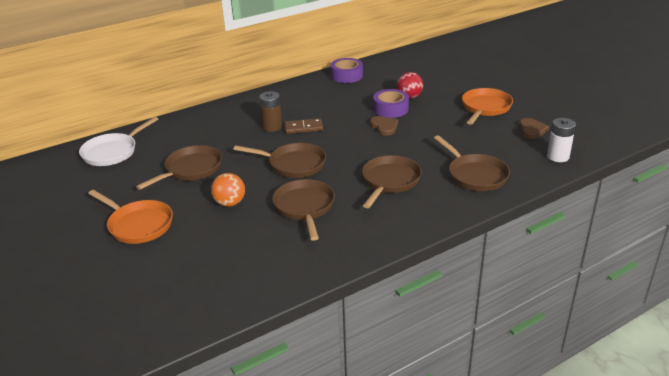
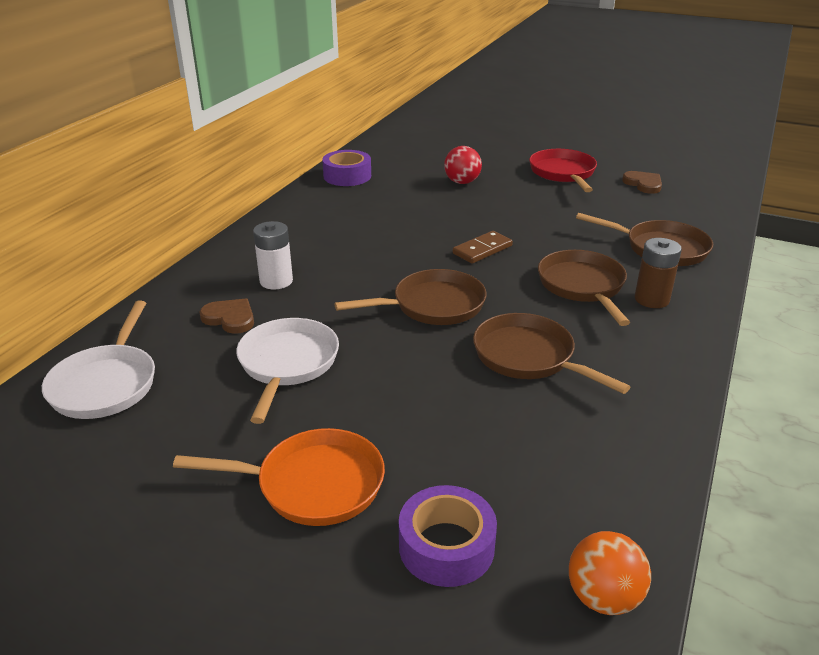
camera: 35 degrees left, 0 degrees up
brown pan [136,145,222,190] -> white pan [236,318,339,424]
orange ball [211,173,245,207] -> orange ball moved to [569,531,651,615]
brown battery [259,91,282,132] -> brown battery moved to [635,238,682,308]
brown domino [285,118,323,134] -> brown domino moved to [453,231,513,264]
brown heart [370,116,398,136] -> brown heart moved to [199,298,254,334]
purple tape [373,89,409,118] -> purple tape moved to [399,485,497,587]
orange pan [462,88,513,125] -> red pan [529,149,597,192]
white battery [547,118,576,162] -> white battery moved to [253,221,293,289]

